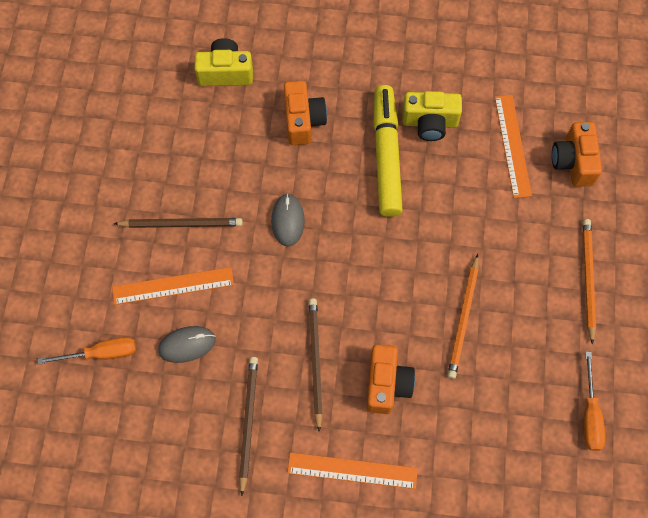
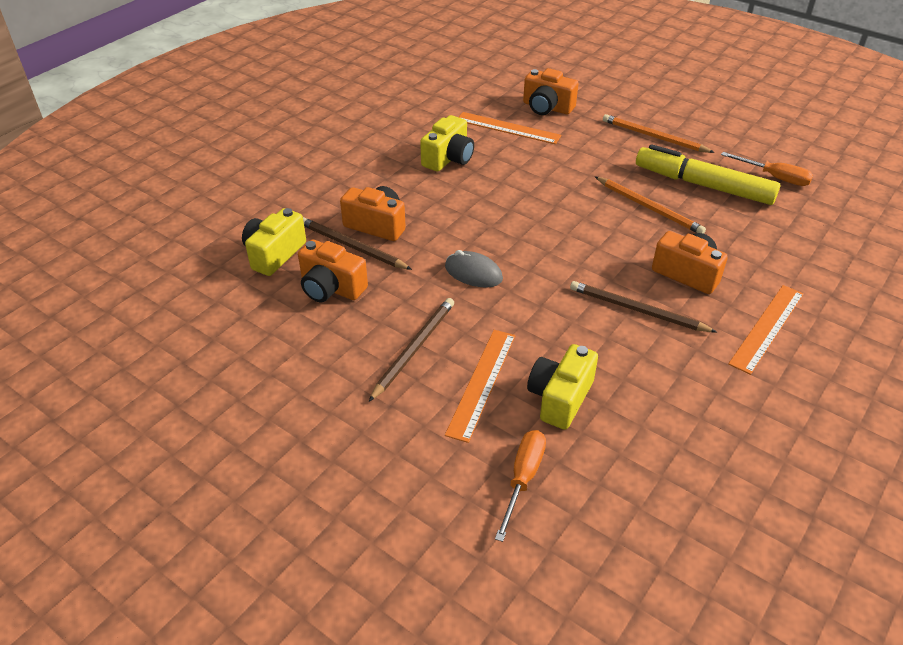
camera: 60 degrees left, 25 degrees down
grey mouse [158,326,216,363] -> yellow camera [527,344,598,430]
brown pencil [239,357,258,496] -> brown pencil moved to [303,217,412,270]
yellow marker [373,85,403,217] -> yellow marker moved to [636,144,780,205]
none -> orange camera [298,240,368,302]

